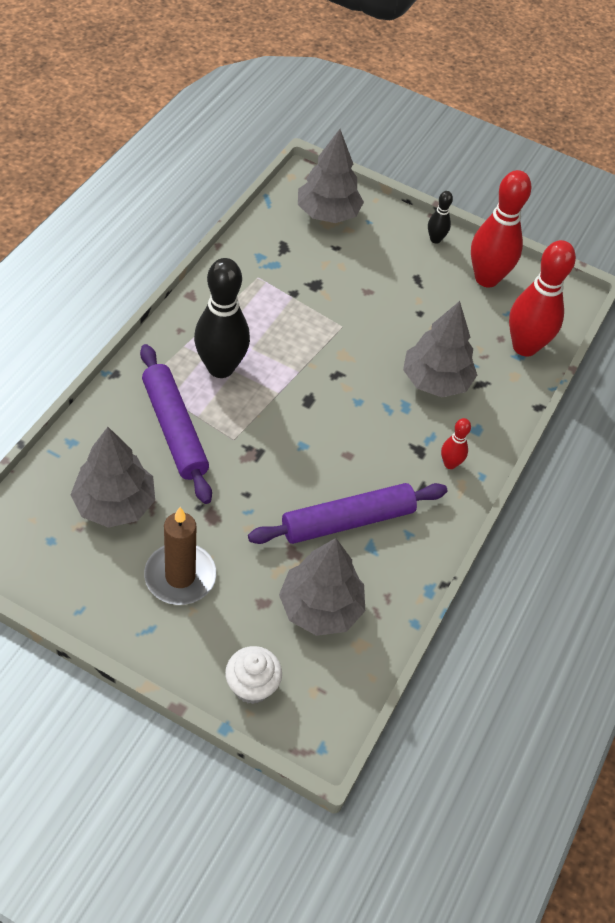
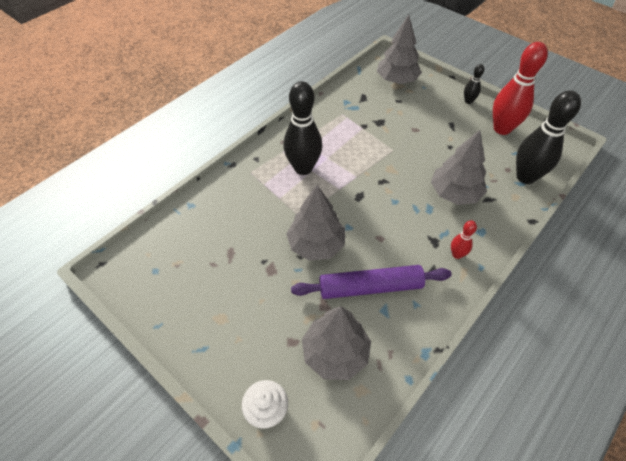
camera: 20 degrees right, 0 degrees up
grey tree [70,427,155,528] -> grey tree moved to [286,185,345,261]
purple rolling pin [140,344,212,504] -> none
brown candle [144,507,216,605] -> none
red bowling pin [509,240,576,357] -> black bowling pin [516,90,581,184]

